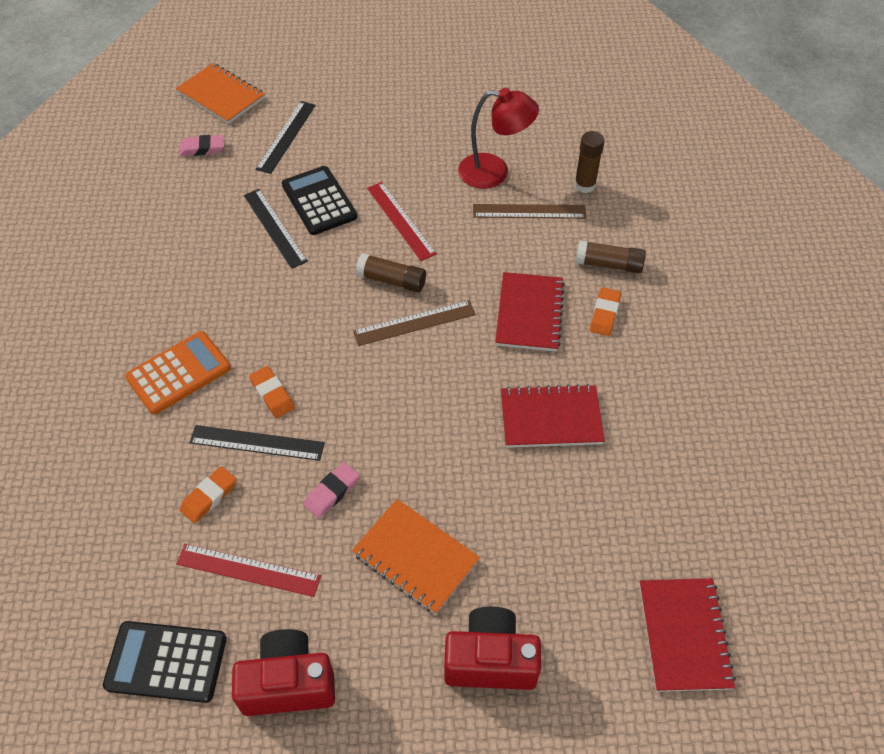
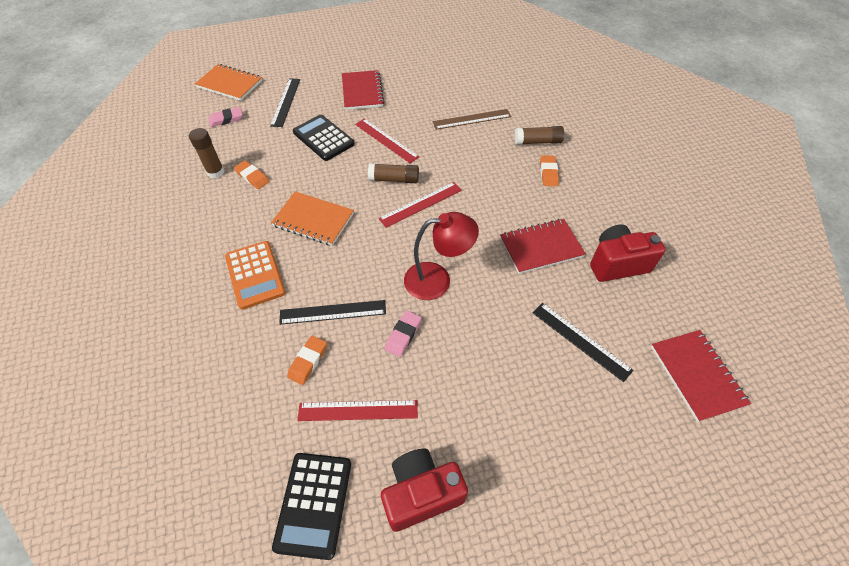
camera: 15 degrees left, 0 degrees up
black calculator [103,621,227,703] -> black calculator turned 75 degrees counterclockwise [272,453,351,560]
orange calculator [125,331,231,415] -> orange calculator turned 120 degrees clockwise [225,241,286,310]
black ruler [244,189,308,269] -> black ruler moved to [533,303,633,382]
orange eraser [249,366,295,418] -> orange eraser moved to [234,161,270,189]
orange notebook [352,499,480,614] -> orange notebook moved to [271,191,354,246]
brown ruler [353,300,476,346] -> red ruler [379,182,462,228]
red camera [444,606,541,690] -> red camera moved to [590,224,666,282]
red lamp [458,88,539,189] -> red lamp moved to [404,212,479,300]
red notebook [495,272,565,352] -> red notebook moved to [342,70,384,110]
brown glue stick [574,131,605,193] -> brown glue stick moved to [189,128,225,178]

